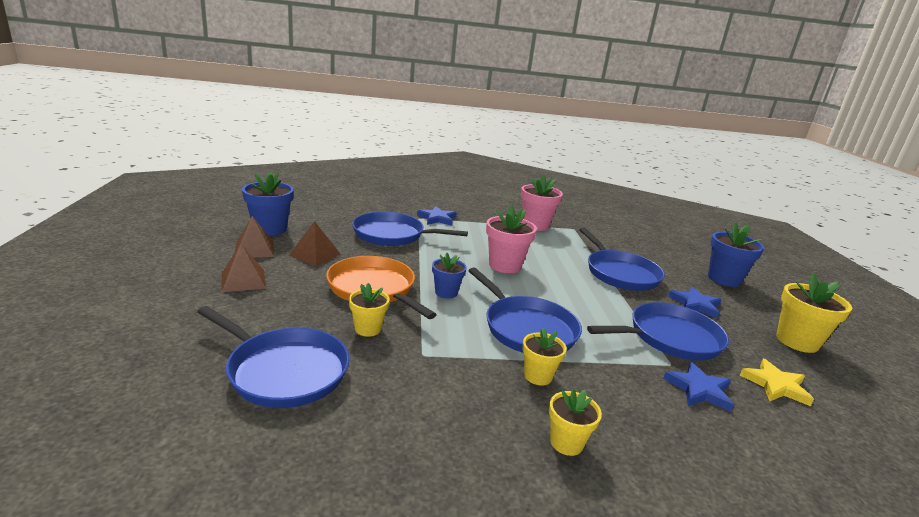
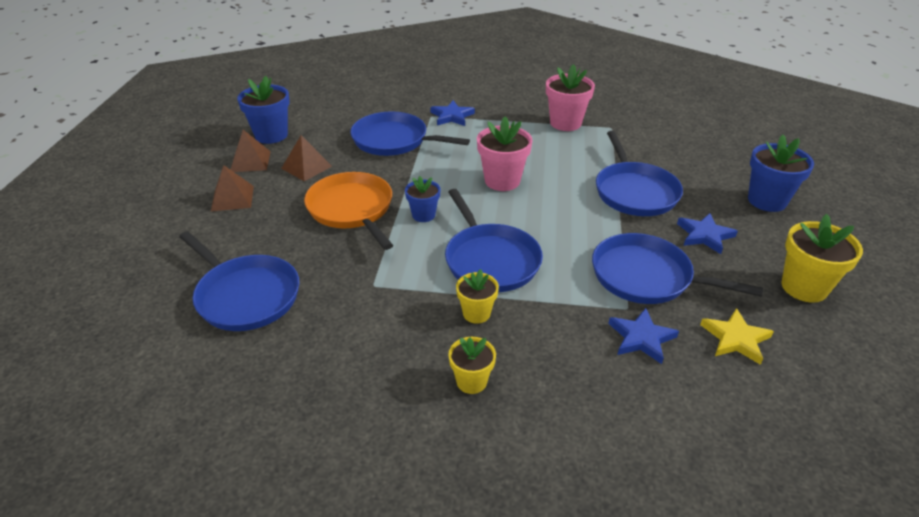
camera: 15 degrees right, 15 degrees up
yellow flower pot [349,283,390,337] -> none
blue pan [587,302,729,361] -> blue pan turned 150 degrees counterclockwise [592,233,763,304]

